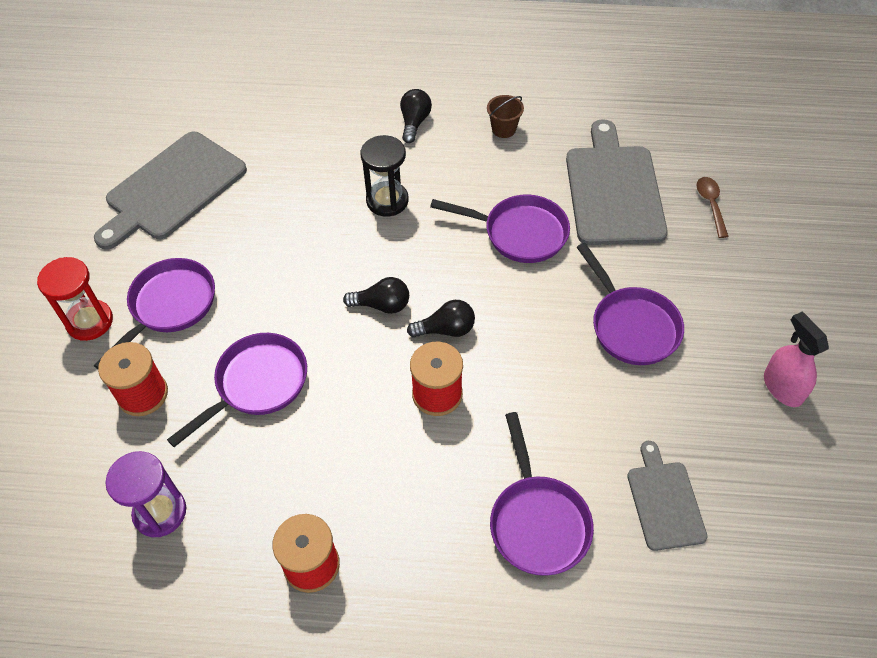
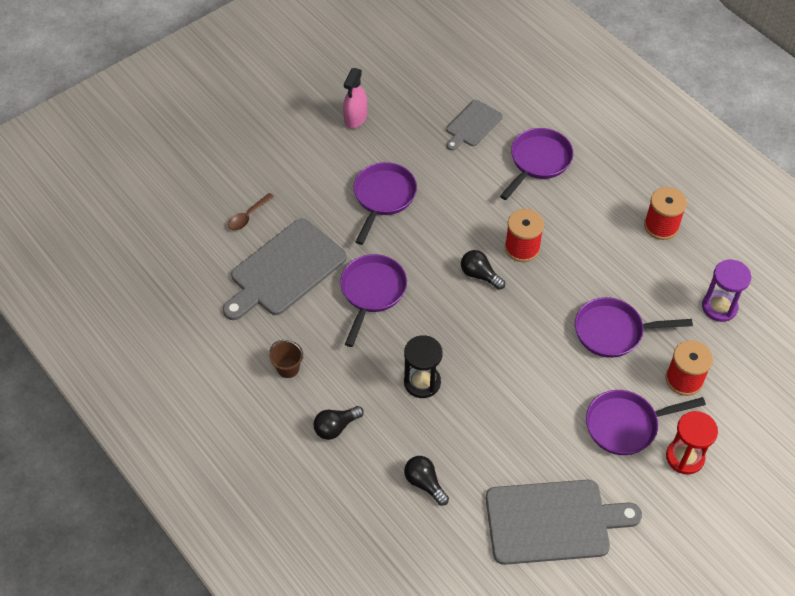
camera: 135 degrees left, 0 degrees up
black light bulb [343,277,409,314] -> black light bulb moved to [404,456,449,506]
purple pan [430,195,570,263] -> purple pan turned 45 degrees clockwise [340,254,407,347]

